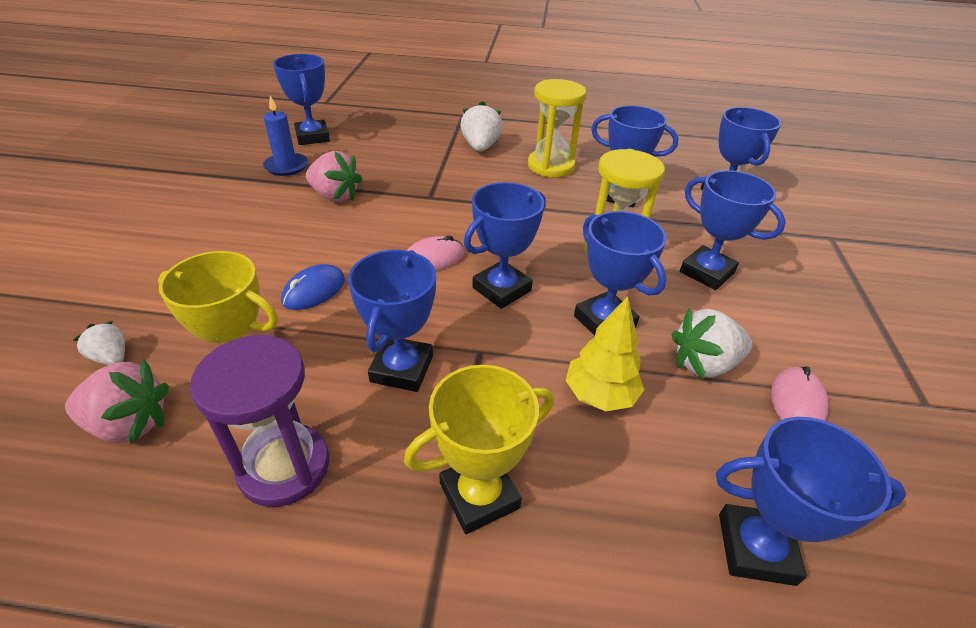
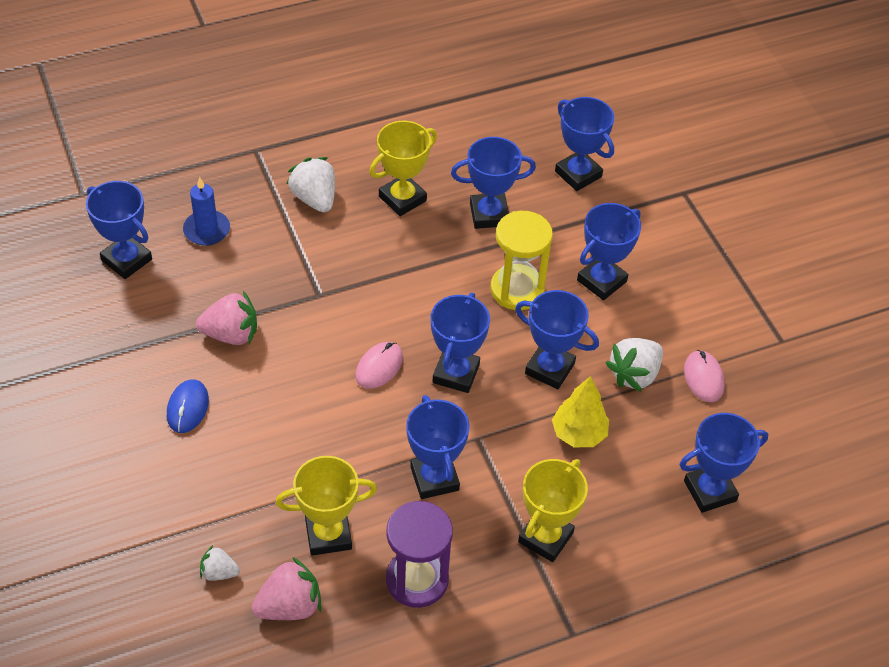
camera: 30 degrees left, 10 degrees up
blue candle [263,96,308,176] -> blue candle moved to [183,177,230,246]
blue mouse [281,264,345,310] -> blue mouse moved to [167,380,209,433]
yellow hourglass [528,79,587,177] -> yellow trophy [369,121,437,216]
blue trophy [680,170,786,290] -> blue trophy turned 60 degrees counterclockwise [577,203,641,300]

